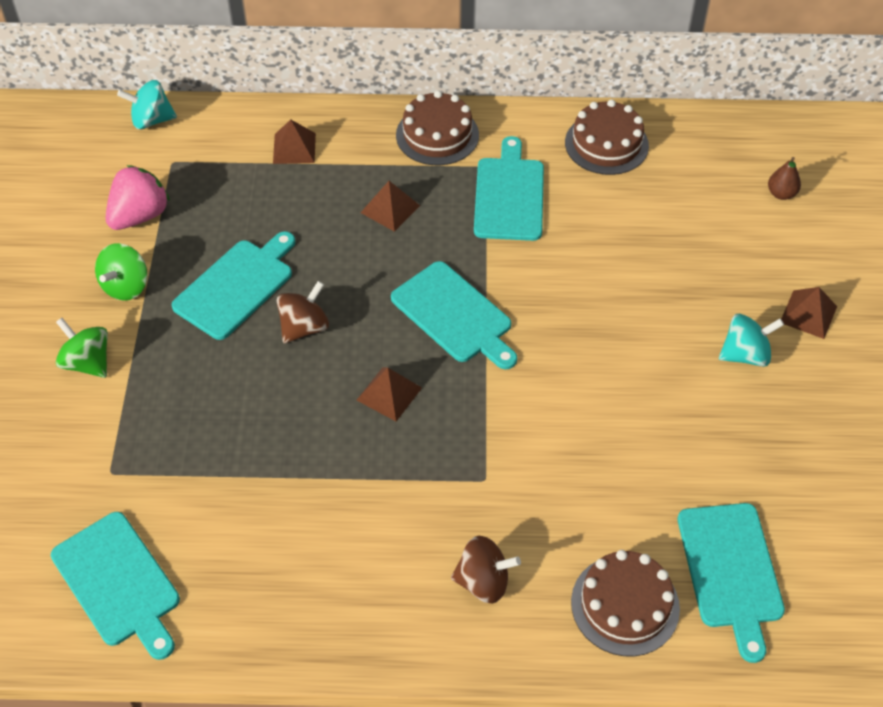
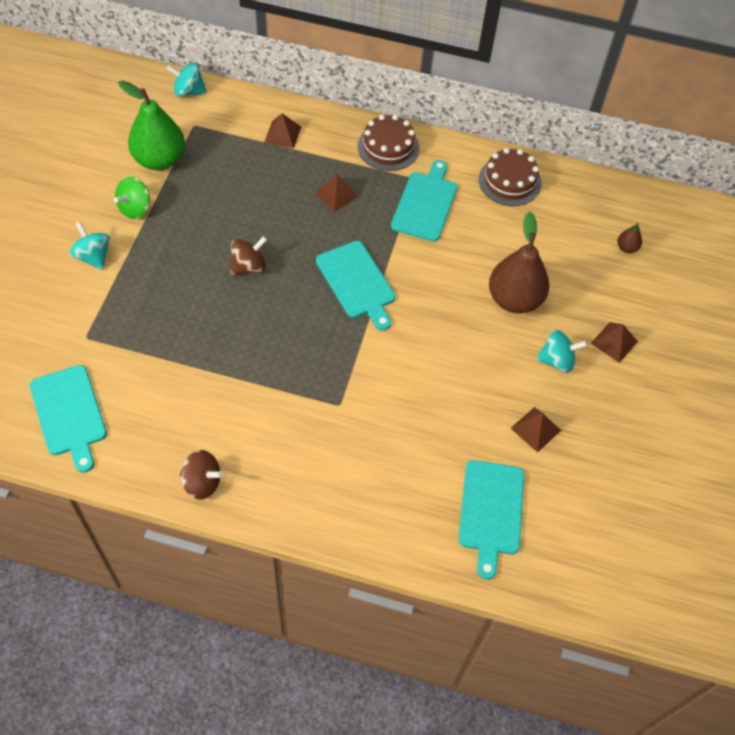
camera: 10 degrees right, 5 degrees up
green spinning top [56,318,108,378] -> turquoise spinning top [70,221,110,270]
pink strawberry [105,165,170,230] -> green pear [118,80,185,170]
turquoise cutting board [172,231,295,340] -> none
brown pyramid [357,367,422,421] -> brown pyramid moved to [511,407,561,453]
brown spinning top [451,536,521,603] -> brown spinning top moved to [180,450,223,500]
brown cake [571,550,680,656] -> none
none -> brown pear [489,212,549,314]

